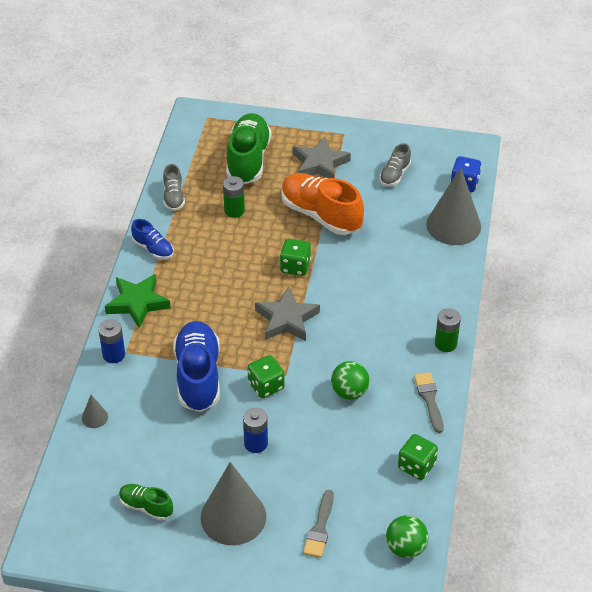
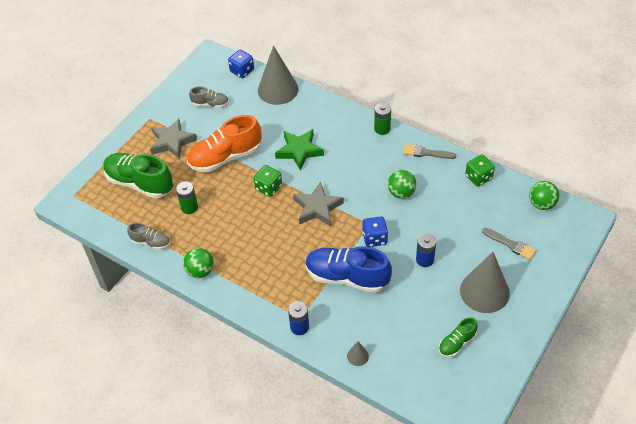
camera: 65 degrees left, 5 degrees up
green star [105,274,171,329] -> green star moved to [275,129,324,171]
blue shoe [131,219,174,260] -> green ball [183,248,214,278]
green dice [248,355,285,398] -> blue dice [362,216,388,247]
grey shoe [379,143,411,186] -> grey shoe turned 45 degrees counterclockwise [189,86,229,108]

